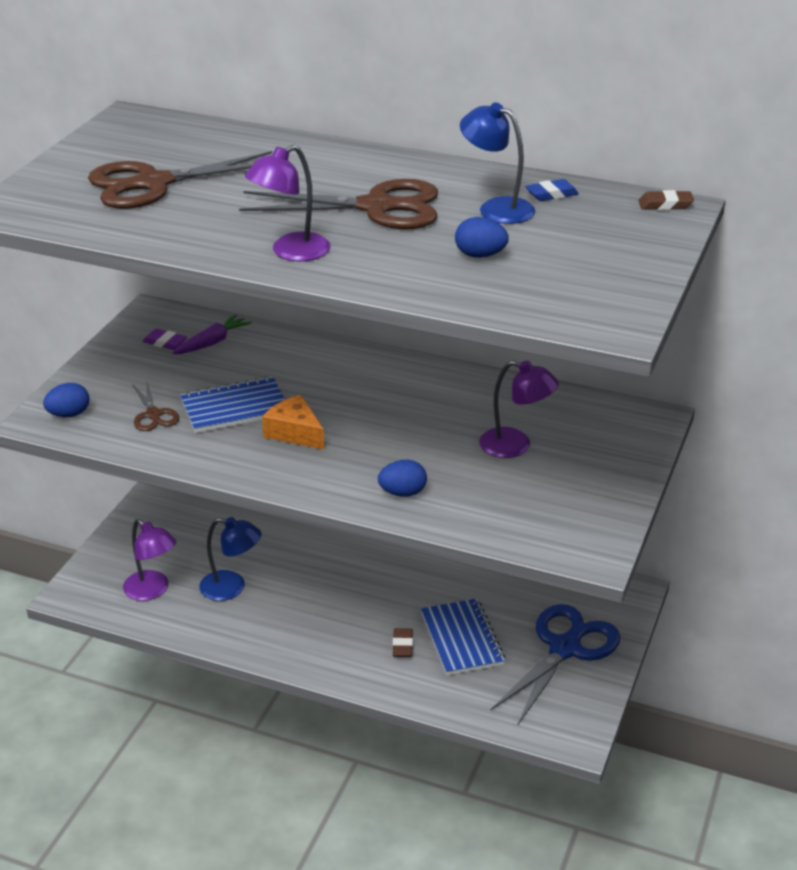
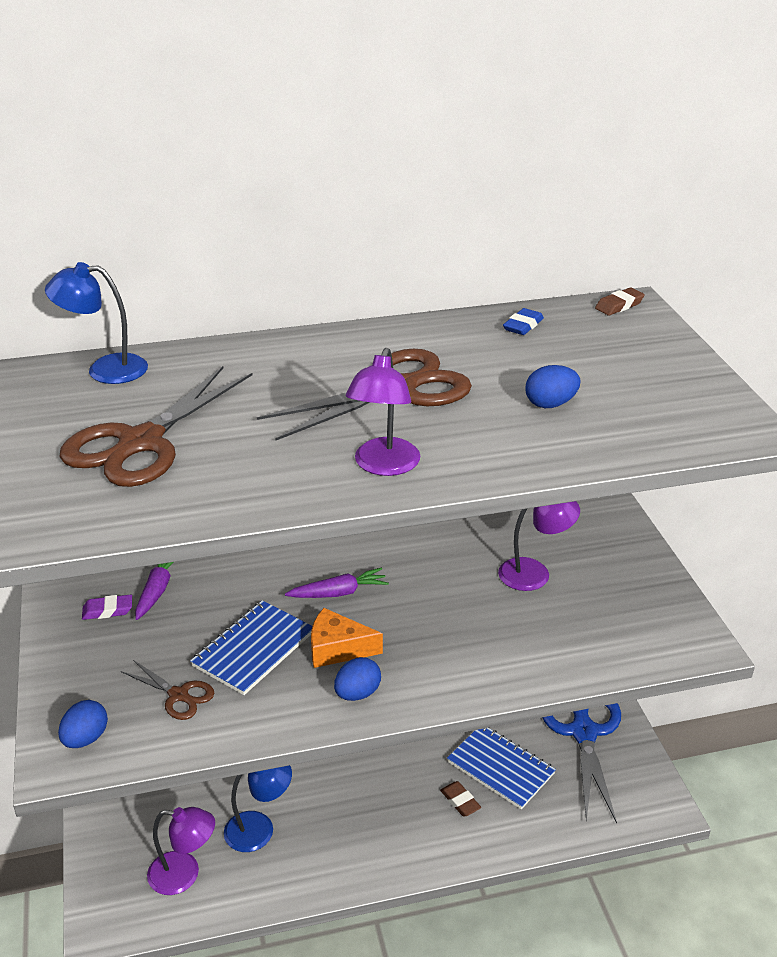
camera: 35 degrees left, 0 degrees up
blue egg [378,460,427,497] -> blue egg moved to [334,657,381,701]
blue lamp [460,102,535,224] -> blue lamp moved to [45,262,148,384]
none -> purple carrot [285,567,389,598]

